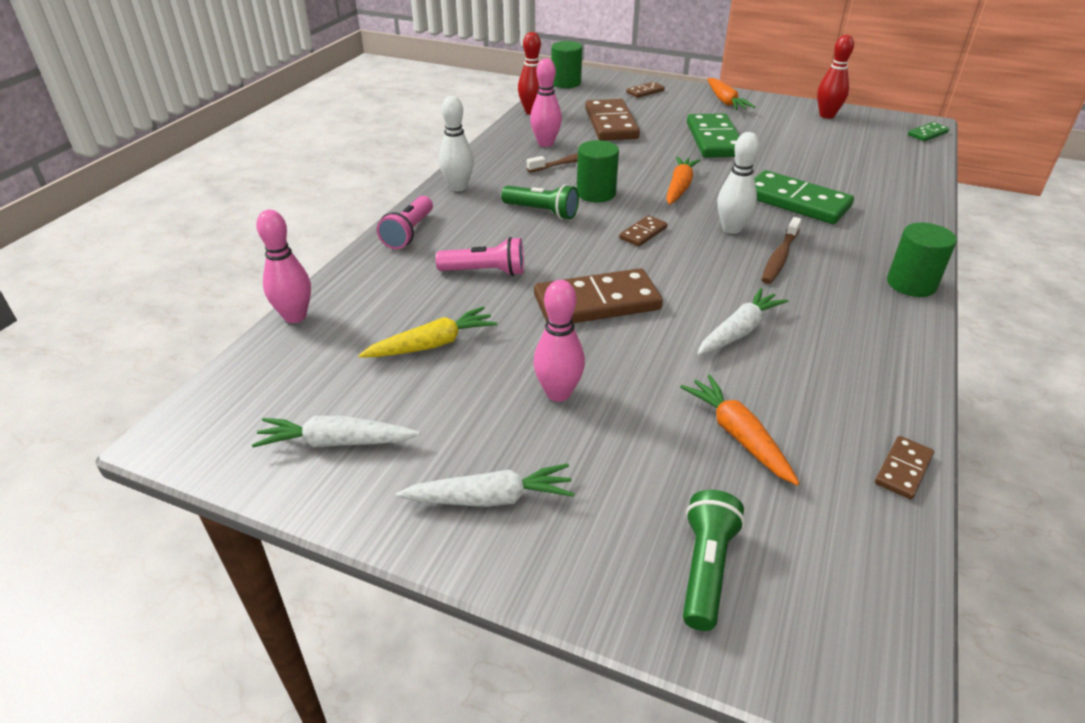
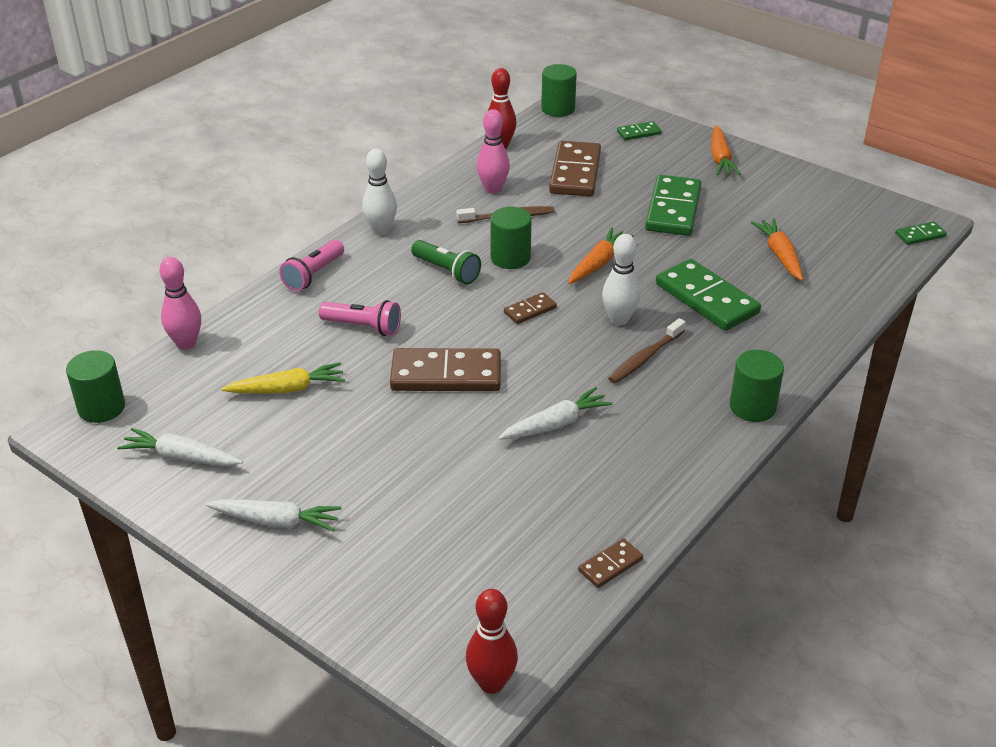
camera: 15 degrees right, 0 degrees up
pink bowling pin [533,280,585,402] -> none
brown domino [626,82,665,98] -> green domino [617,121,661,140]
orange carrot [680,375,800,486] -> orange carrot moved to [751,219,803,281]
green flashlight [683,490,745,631] -> none
red bowling pin [817,35,854,119] -> red bowling pin moved to [466,589,518,694]
none -> green cylinder [66,350,125,423]

